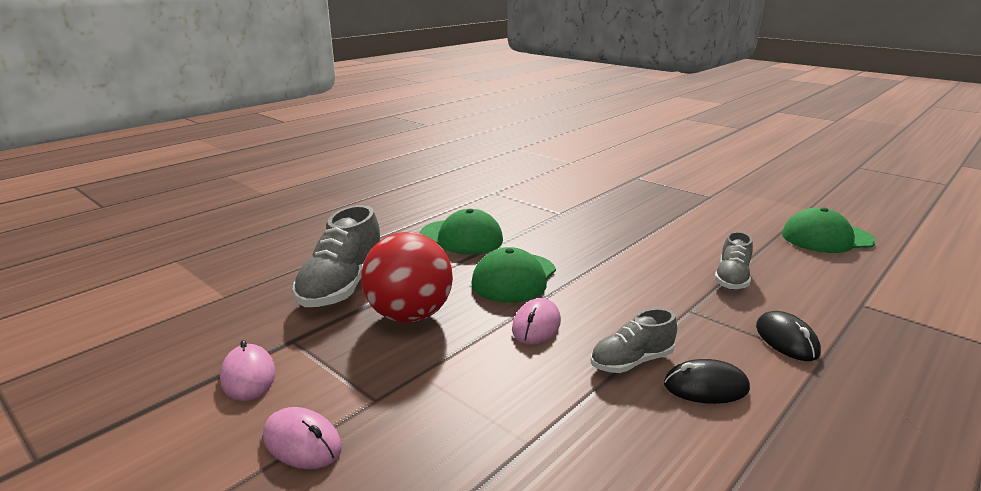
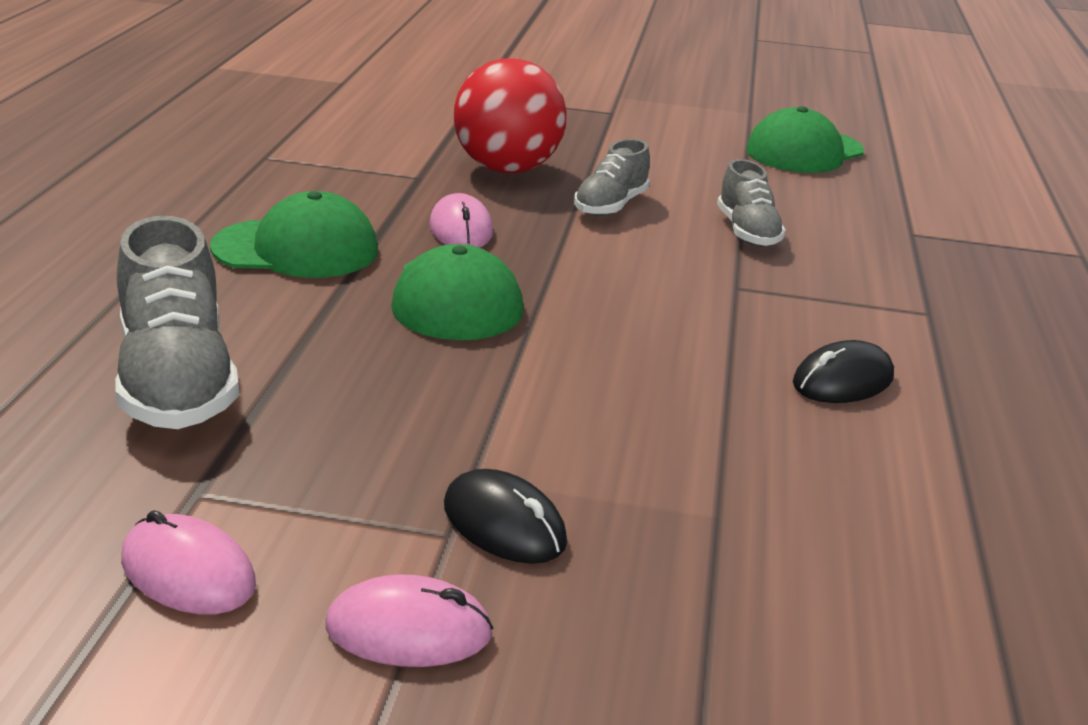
camera: 35 degrees left, 5 degrees up
red ball [361,232,453,323] -> red ball moved to [454,59,567,173]
pink mouse [512,298,561,345] -> pink mouse moved to [429,193,493,248]
grey shoe [590,308,677,373] -> grey shoe moved to [574,139,650,216]
black mouse [756,311,821,361] -> black mouse moved to [444,469,567,564]

